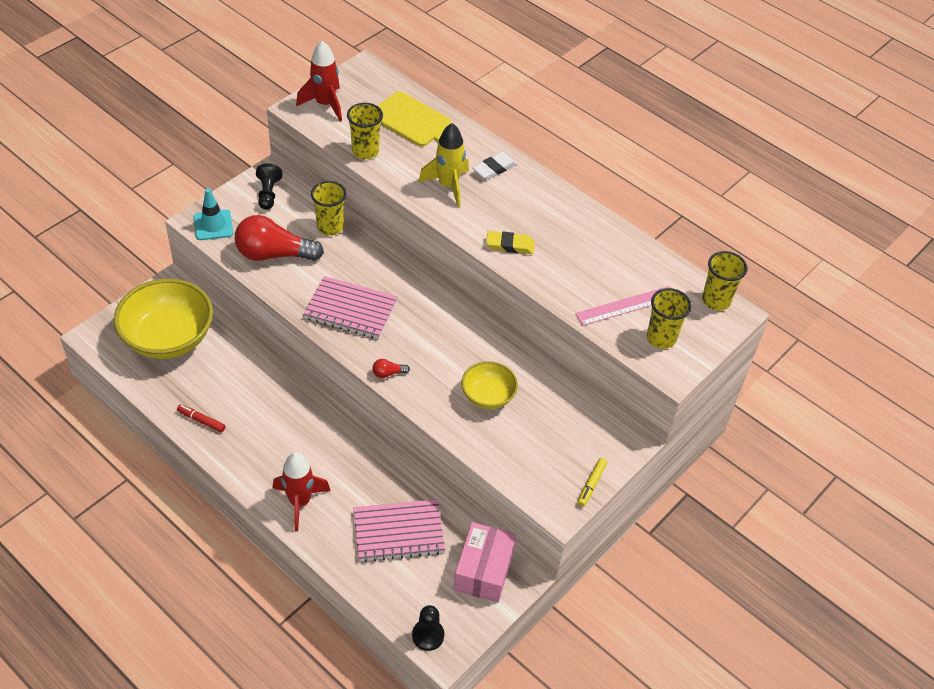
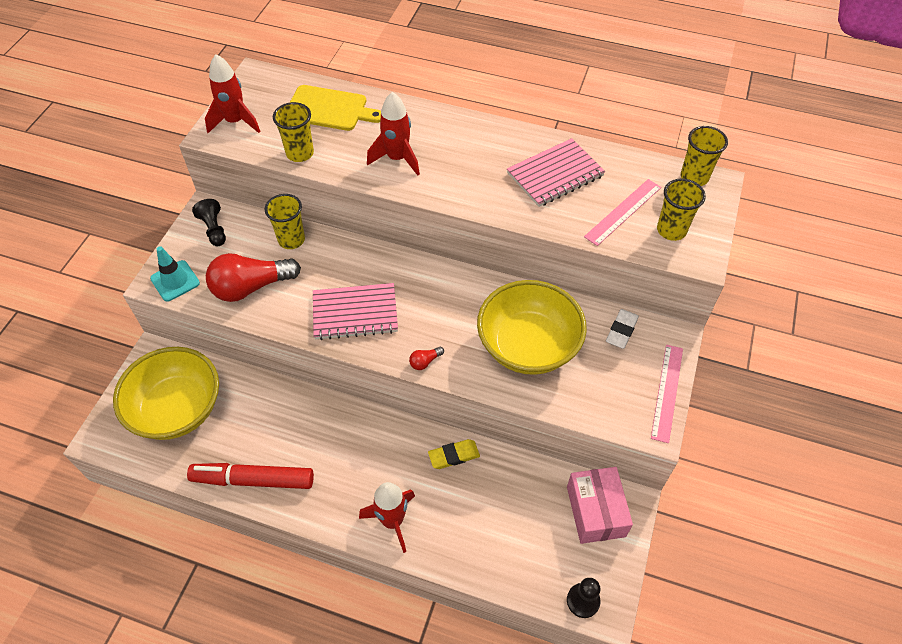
camera: 20 degrees left, 5 degrees up
red marker [177,404,225,432] -> red marker [187,463,314,489], size x2.18
pink notebook [354,499,445,562] -> pink notebook moved to [507,138,605,207]
yellow rocket [418,123,469,207] -> red rocket [367,92,420,176]
yellow bowl [461,361,518,410] -> yellow bowl [477,280,587,375], size x1.86
white eraser [473,152,517,180] -> white eraser moved to [606,309,639,349]
yellow eraser [486,231,535,254] -> yellow eraser moved to [428,439,480,469]
yellow marker [577,458,607,507] -> pink ruler [651,345,683,443]

